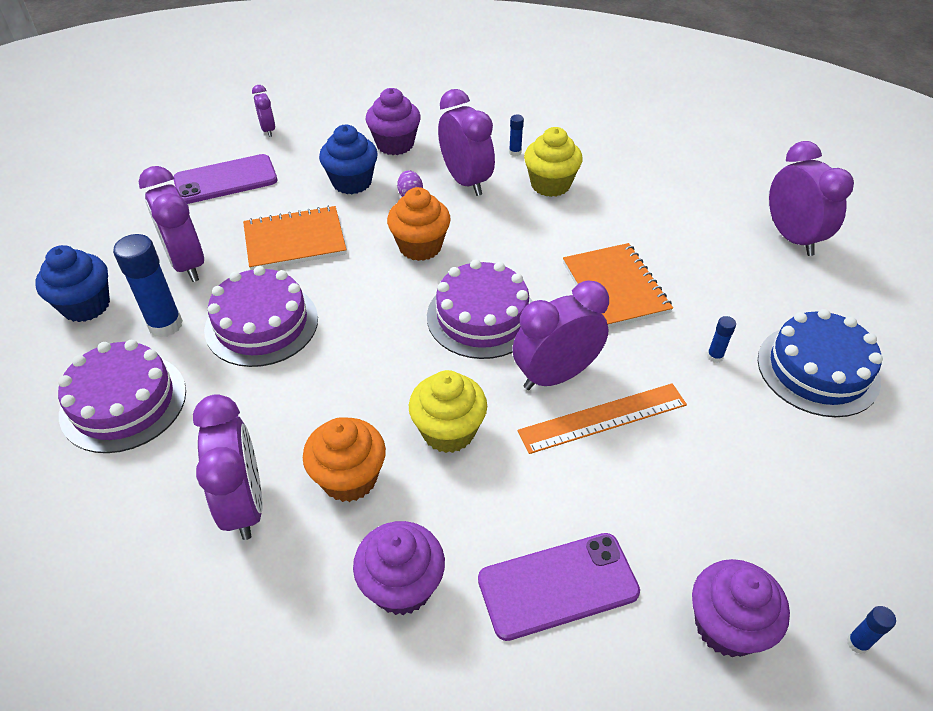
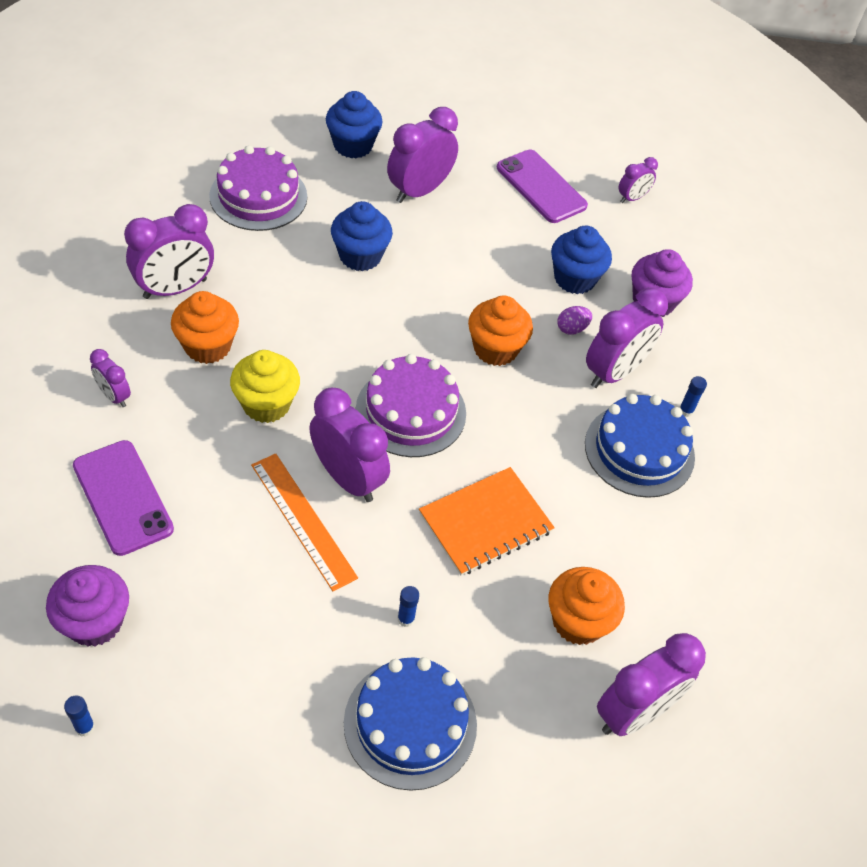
camera: 70 degrees right, 5 degrees up
blue glue stick [113,234,183,337] -> none
purple cake [204,266,318,367] -> blue cupcake [331,201,393,271]
orange notebook [243,206,346,270] -> none
purple cupcake [353,521,445,615] -> purple clock [90,349,131,407]
yellow cupcake [524,127,583,197] -> blue cake [585,394,695,498]
none -> orange cupcake [549,567,625,645]

